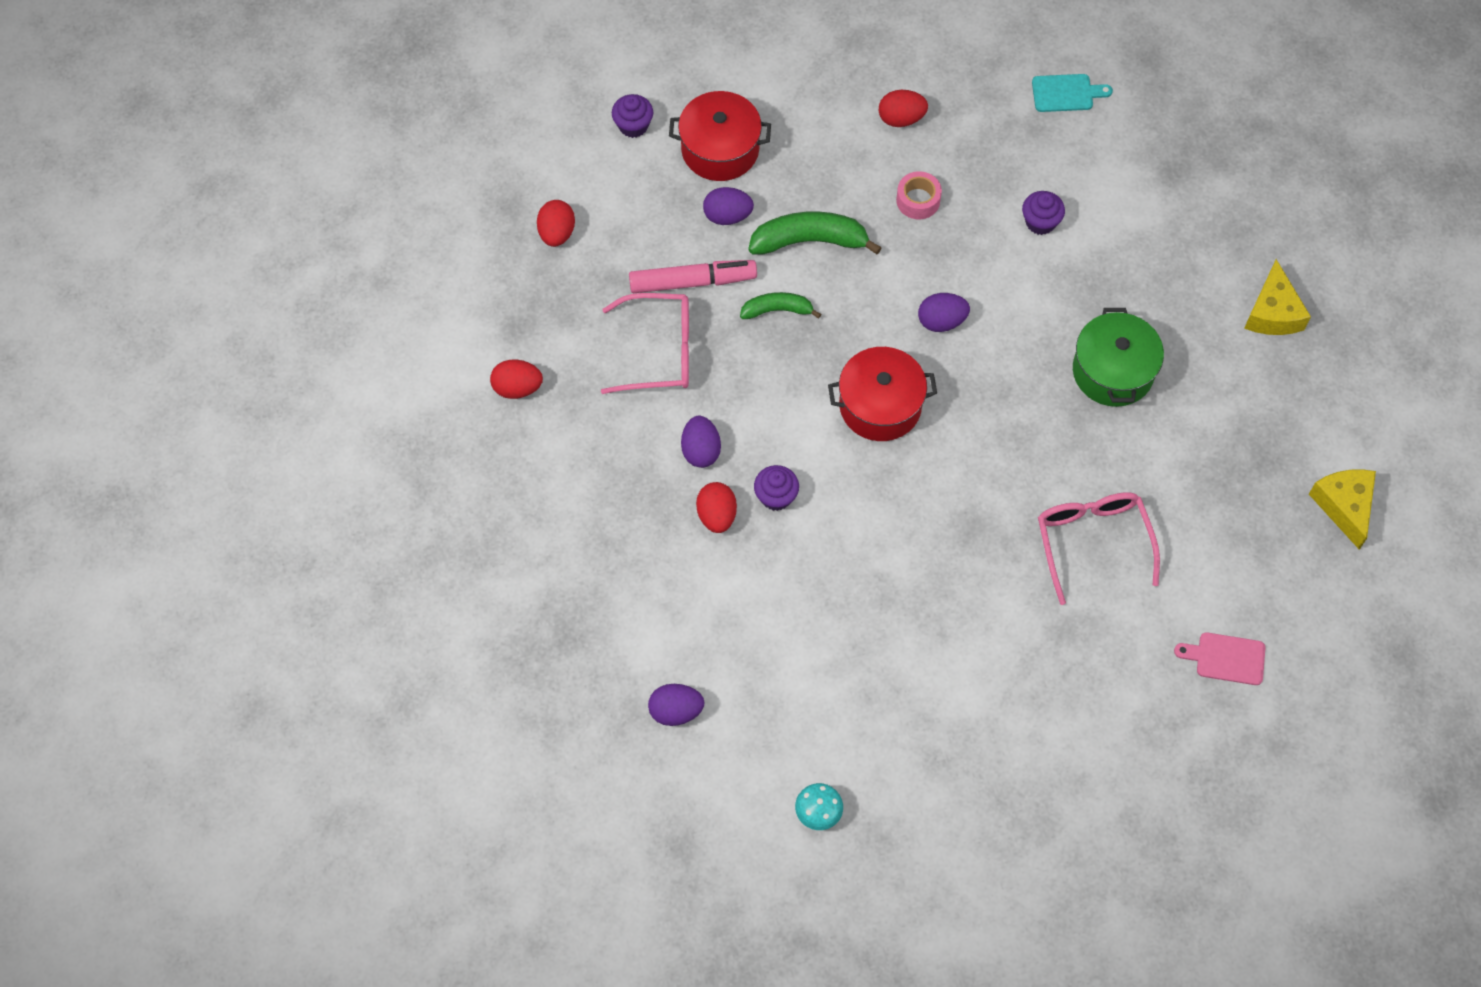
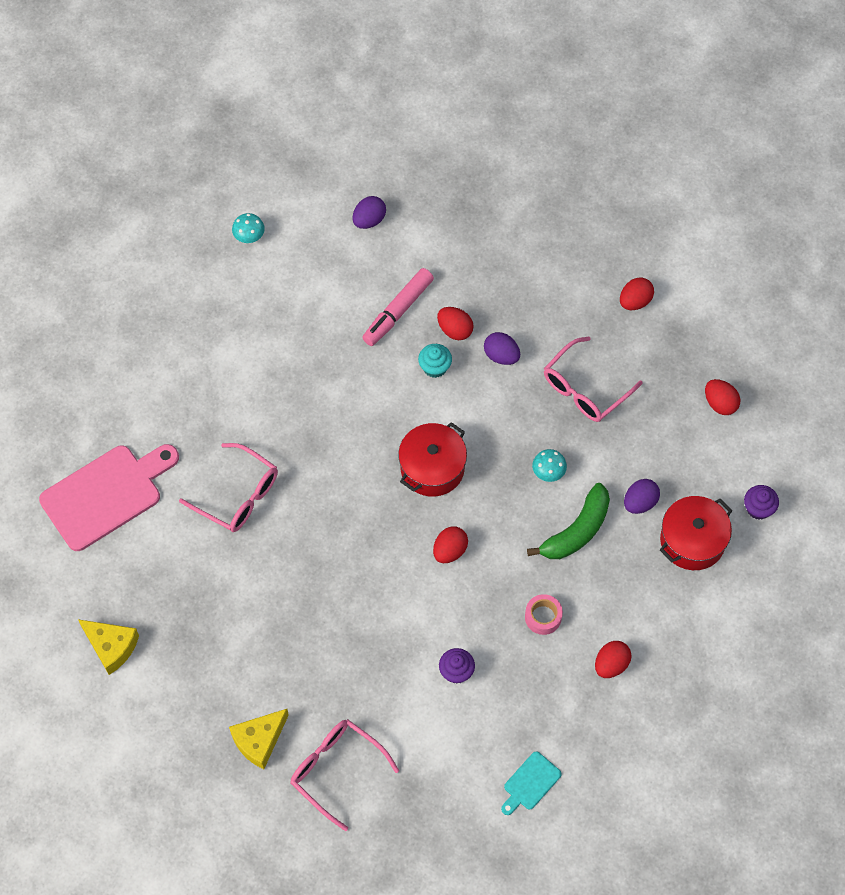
camera: 135 degrees right, 0 degrees up
pink marker [629,260,757,293] -> pink marker moved to [362,268,434,346]
green banana [740,292,821,319] -> turquoise mushroom [532,449,567,482]
purple cupcake [754,465,799,511] -> turquoise cupcake [418,344,452,378]
purple egg [918,293,970,332] -> red egg [433,527,468,563]
green pot [1073,308,1164,407] -> none
pink cutting board [1174,632,1265,685] -> pink cutting board [39,444,179,551], size x2.15
yellow cheese [1244,259,1311,335] -> yellow cheese turned 90 degrees counterclockwise [229,709,289,769]
none -> pink glasses [291,719,399,831]

